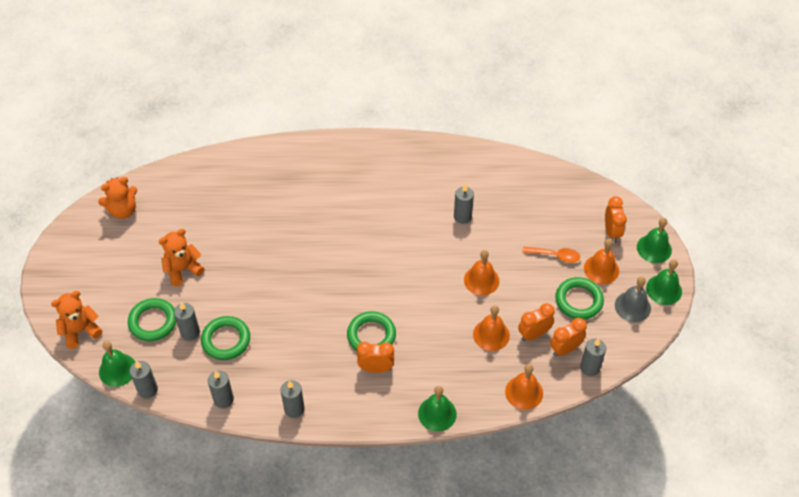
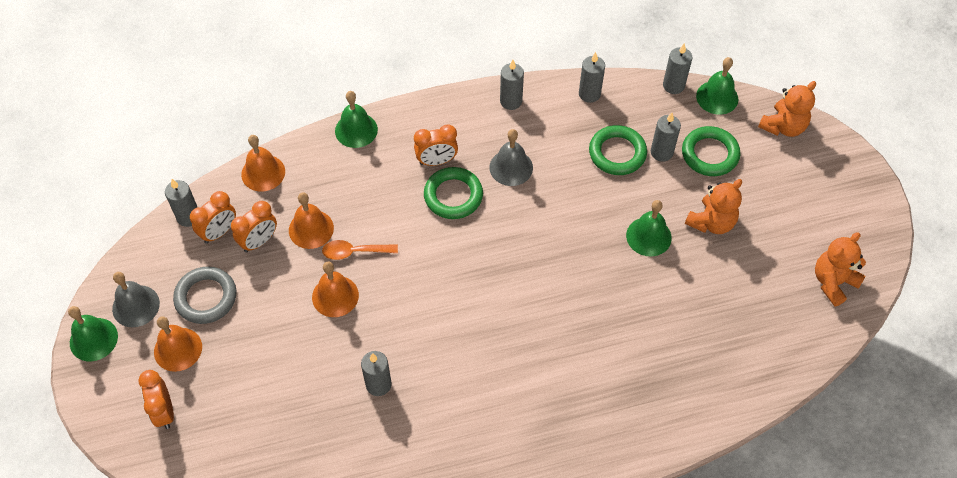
camera: 165 degrees right, 5 degrees up
orange spoon [522,247,580,263] -> orange spoon moved to [322,240,398,260]
green ring [555,277,604,319] -> grey ring [173,267,236,324]
green bell [637,218,672,263] -> green bell moved to [626,200,672,257]
none -> grey bell [489,129,533,186]

